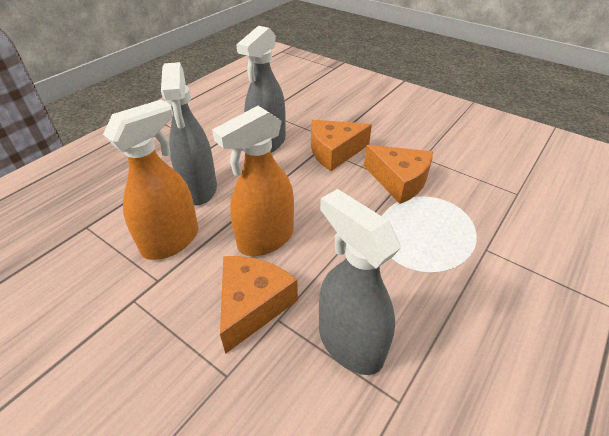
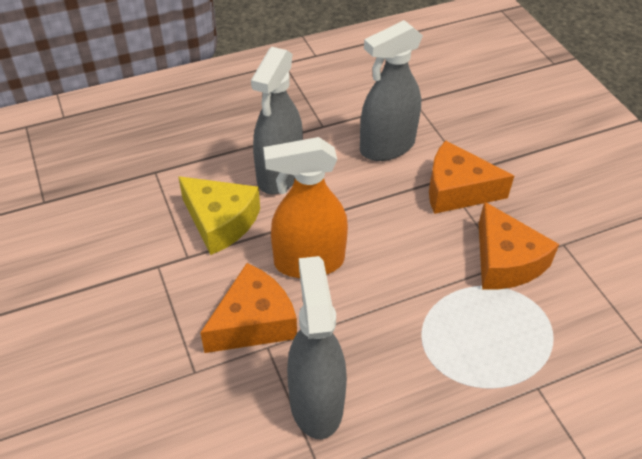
camera: 30 degrees right, 5 degrees up
orange spray bottle [103,100,199,260] -> yellow cheese [178,176,260,255]

